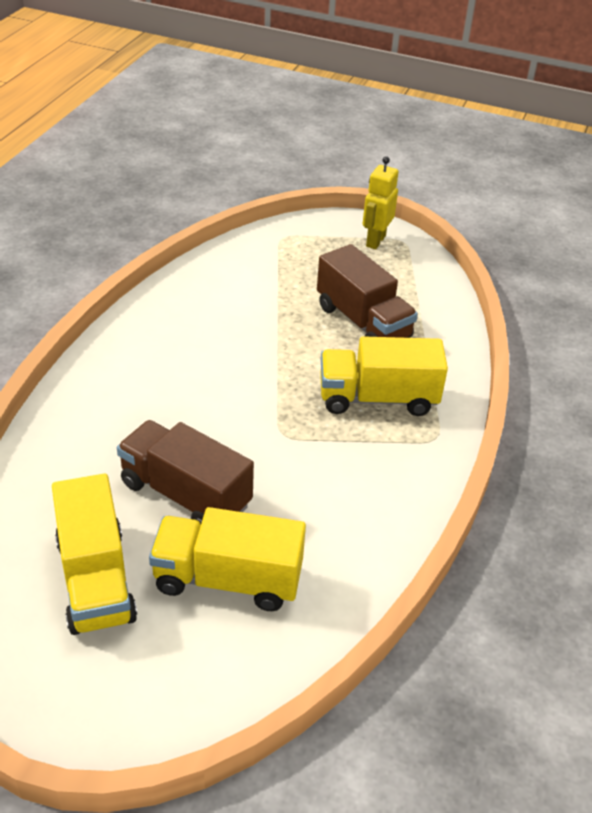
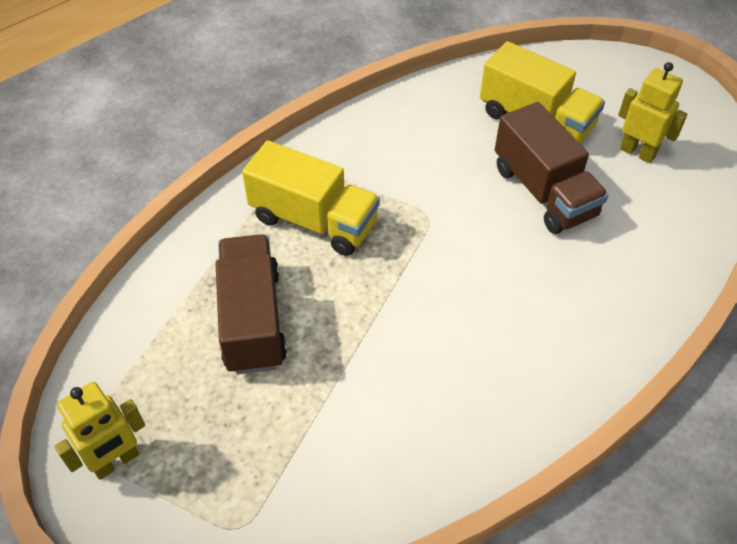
camera: 150 degrees left, 10 degrees up
yellow truck [52,474,137,635] -> yellow robot [618,62,687,163]

